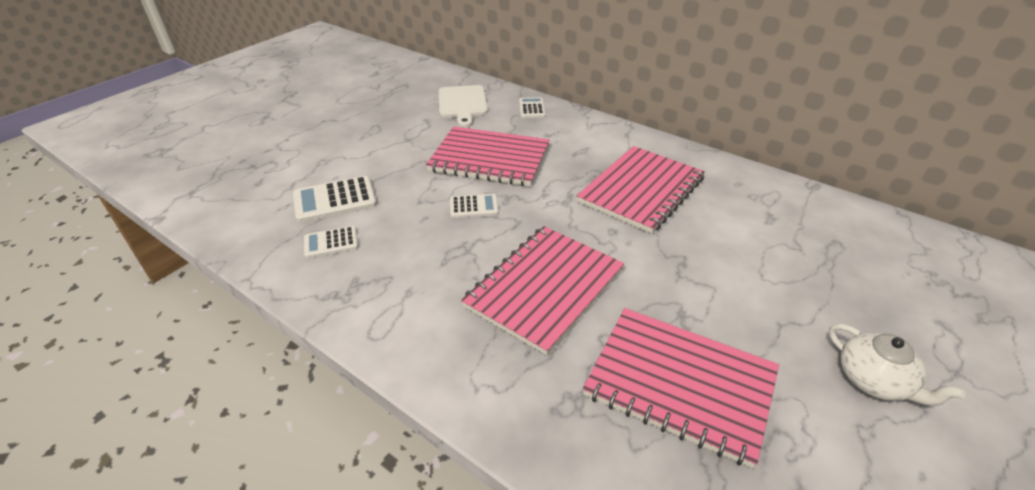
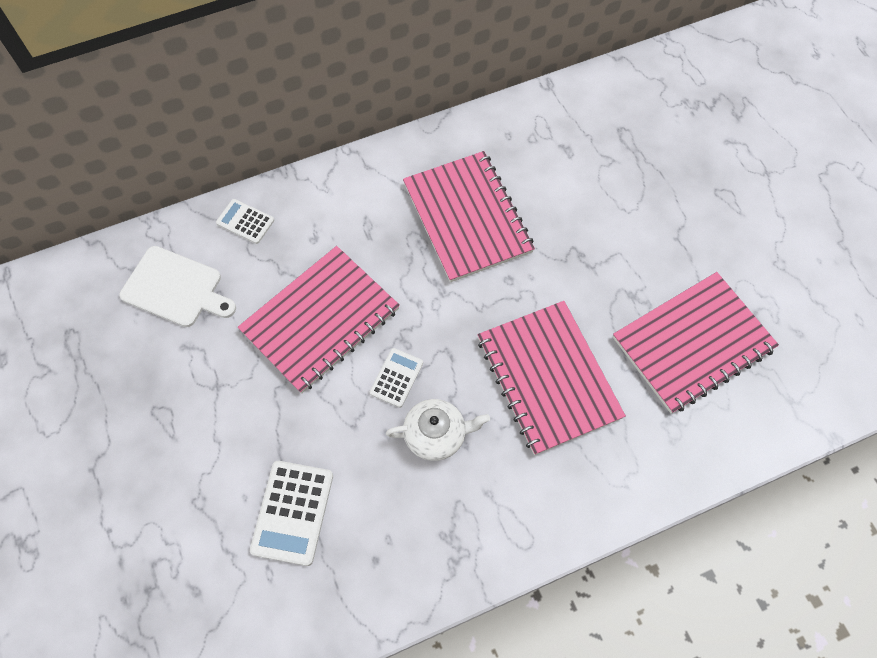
camera: 60 degrees left, 25 degrees up
white calculator [304,226,358,258] -> none
white teapot [829,324,965,406] -> white teapot moved to [386,399,490,461]

